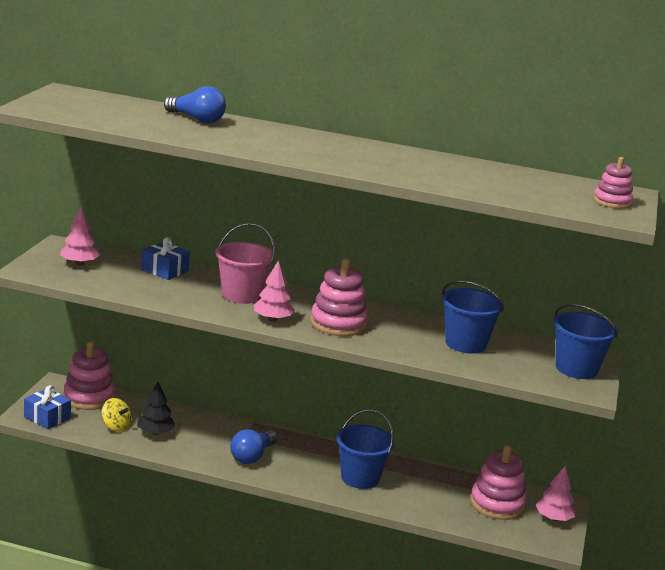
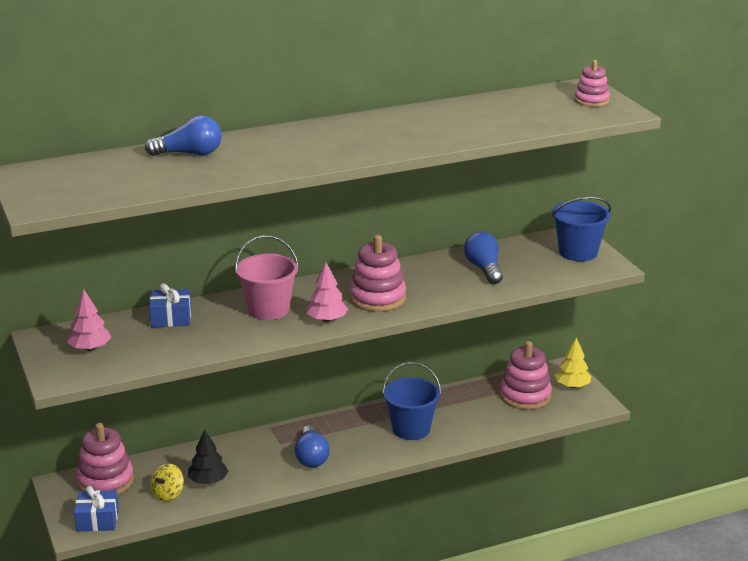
camera: 35 degrees left, 5 degrees up
yellow spinning top [102,398,132,432] -> yellow spinning top turned 120 degrees clockwise [150,464,184,501]
blue bucket [442,280,504,354] -> blue light bulb [464,232,503,284]
pink tree [536,466,576,521] -> yellow tree [555,337,591,388]

